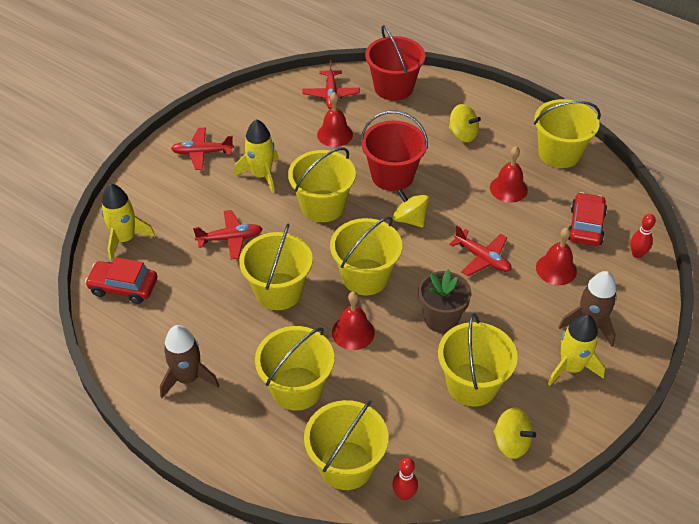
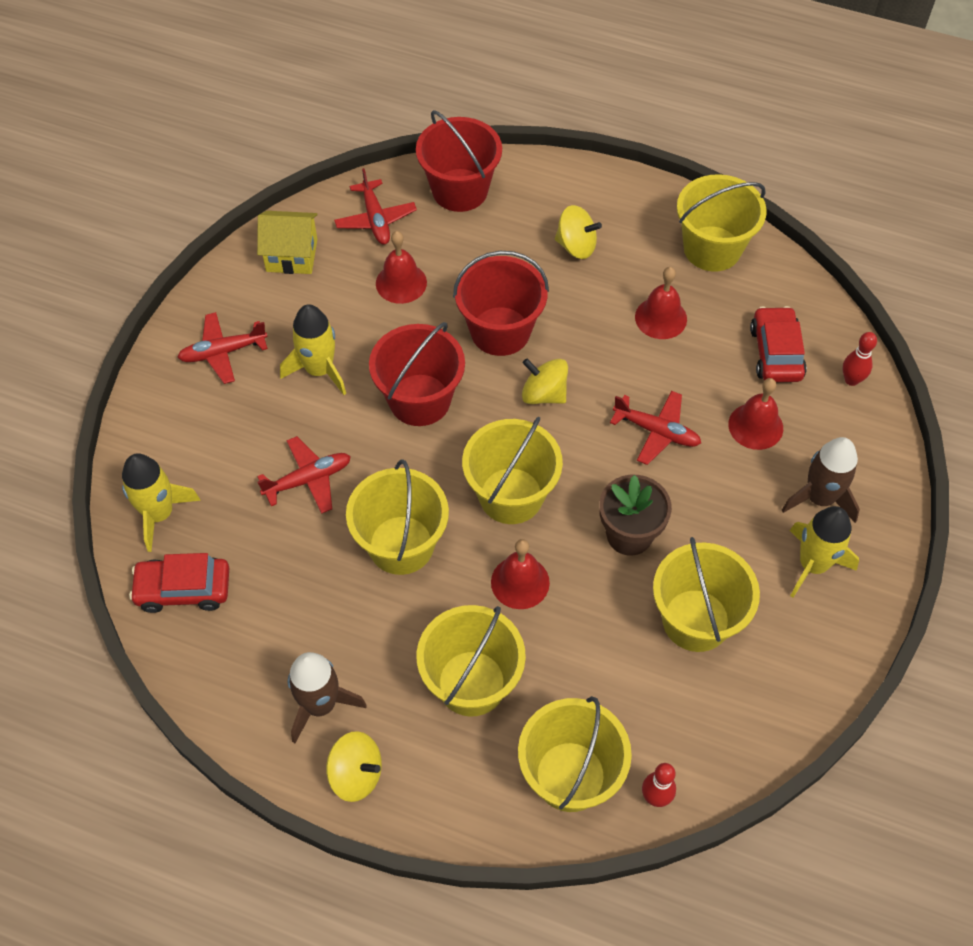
camera: 15 degrees left, 10 degrees up
yellow bucket [288,147,356,222] -> red bucket [369,322,465,426]
yellow spinning top [493,407,536,459] -> yellow spinning top moved to [326,731,382,802]
none -> yellow house [257,211,318,274]

